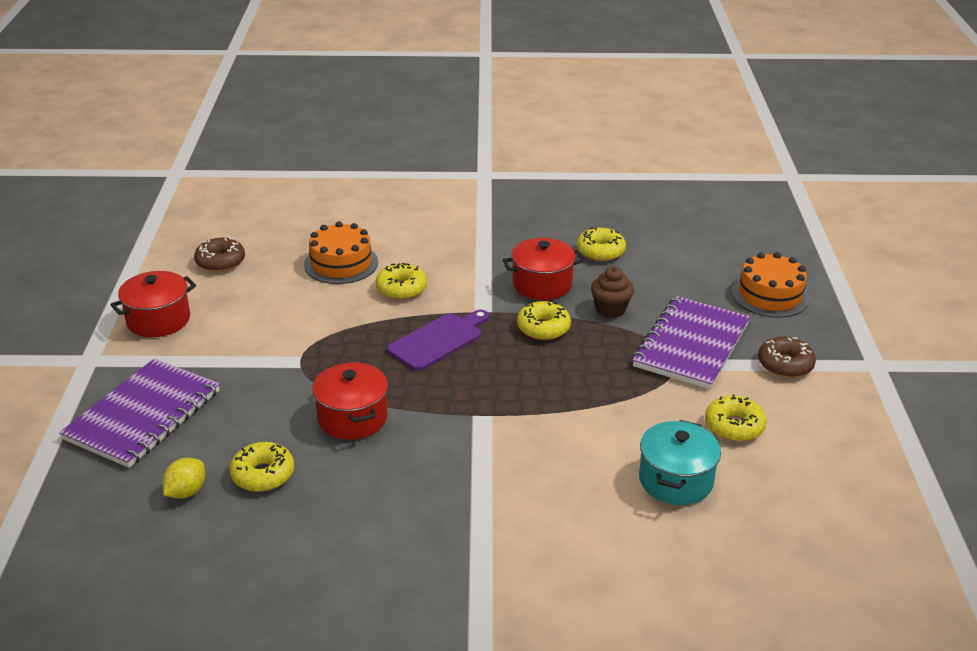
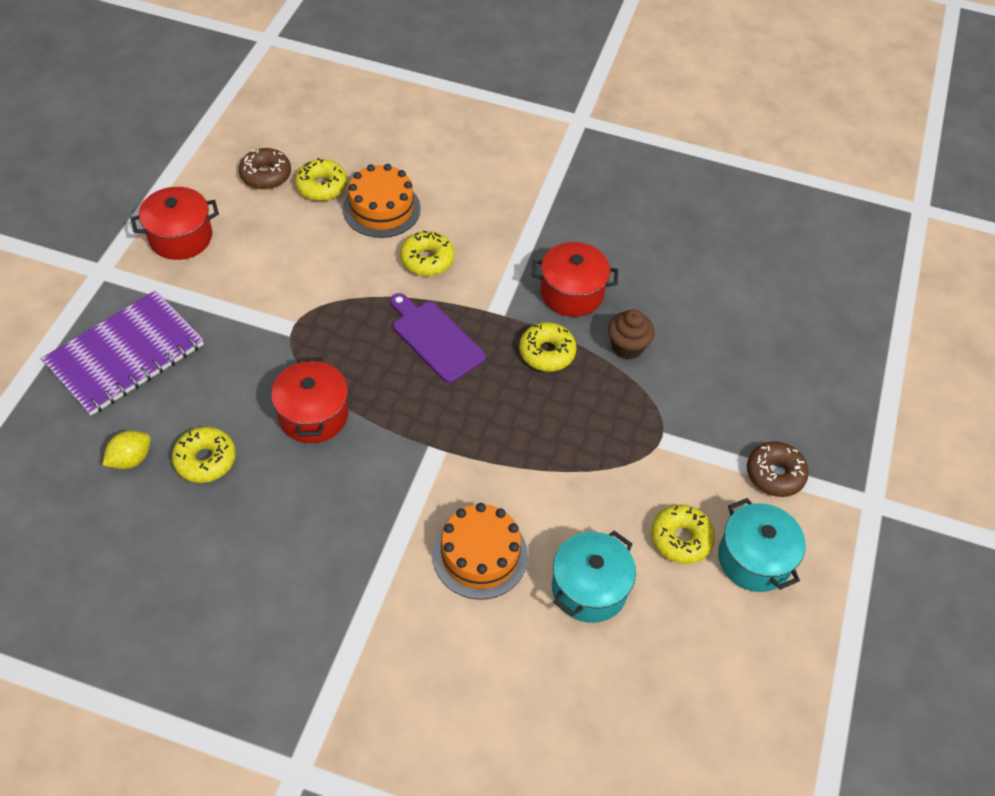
camera: 15 degrees right, 20 degrees up
purple cutting board [387,310,489,371] -> purple cutting board turned 105 degrees counterclockwise [390,293,486,383]
yellow donut [577,227,626,261] -> yellow donut moved to [295,158,347,201]
purple notebook [633,296,750,389] -> none
orange cake [732,252,809,318] -> orange cake moved to [433,503,528,600]
none -> turquoise pot [718,498,806,592]

